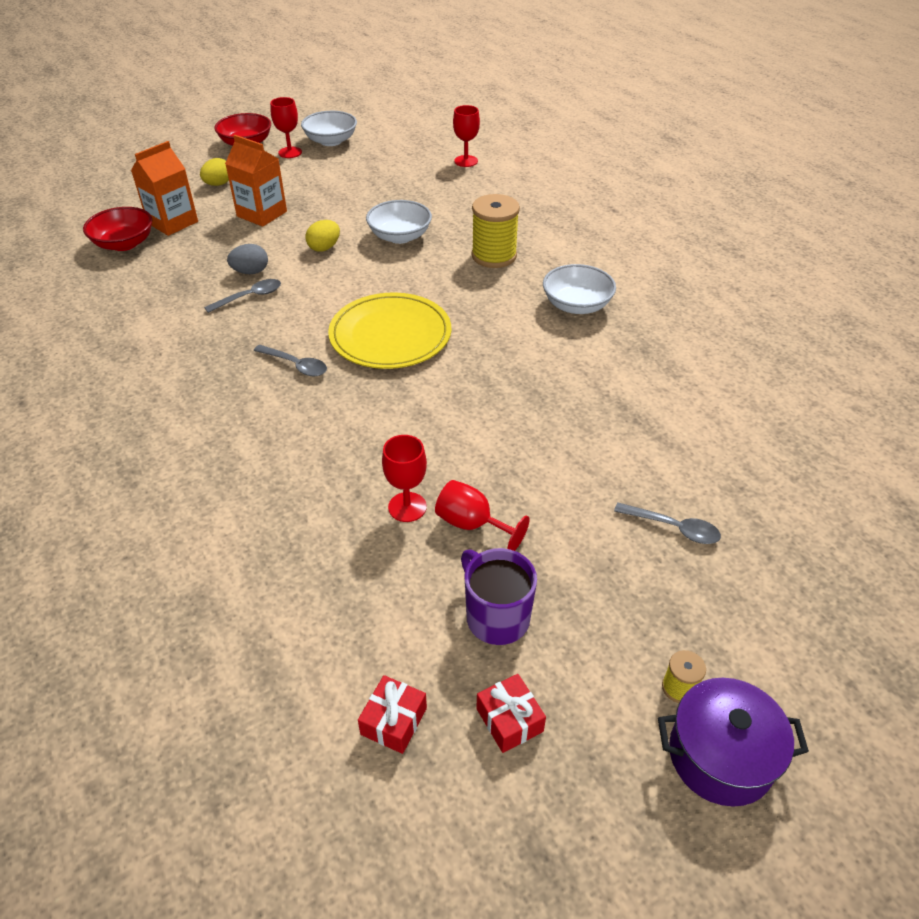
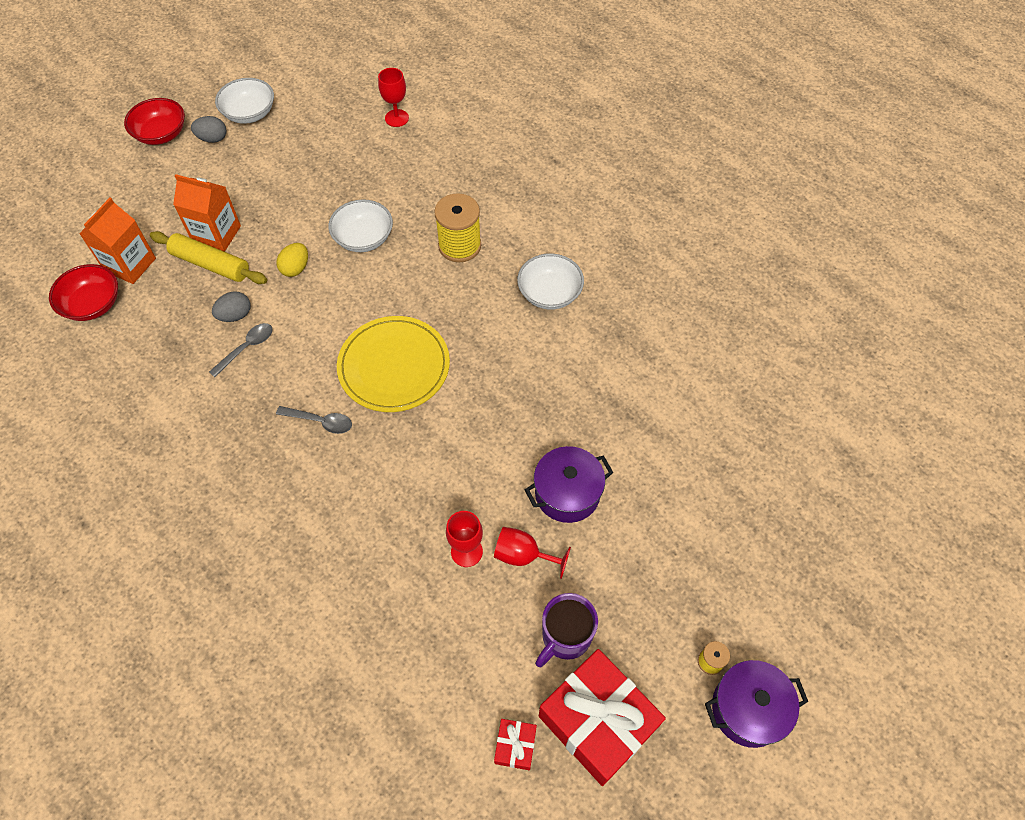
camera: 15 degrees left, 15 degrees up
yellow egg [200,158,229,186] -> none
red goblet [270,97,302,158] -> grey egg [191,116,226,143]
purple mug [461,548,537,645] -> purple mug turned 90 degrees counterclockwise [535,593,598,667]
red gift [476,674,546,753] -> red gift [539,649,666,786], size x2.28
grey spoon [614,502,721,544] -> none
none -> yellow rolling pin [150,231,267,284]
none -> purple pot [525,446,614,523]

